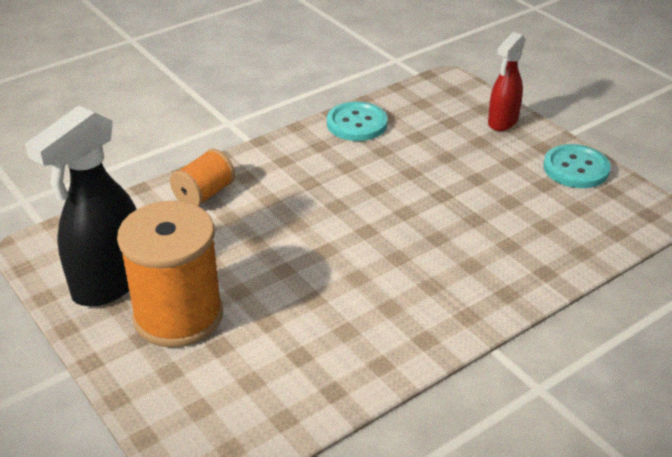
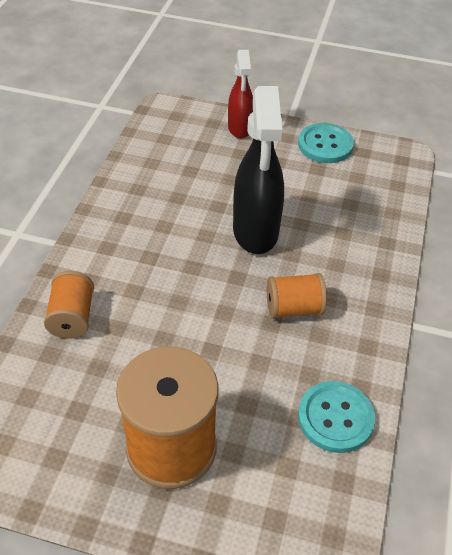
camera: 40 degrees left, 10 degrees up
black spray bottle [25,105,137,307] -> black spray bottle moved to [233,86,284,254]
turquoise button [327,102,388,141] -> turquoise button moved to [298,381,375,453]
none -> orange spool [267,273,327,319]

